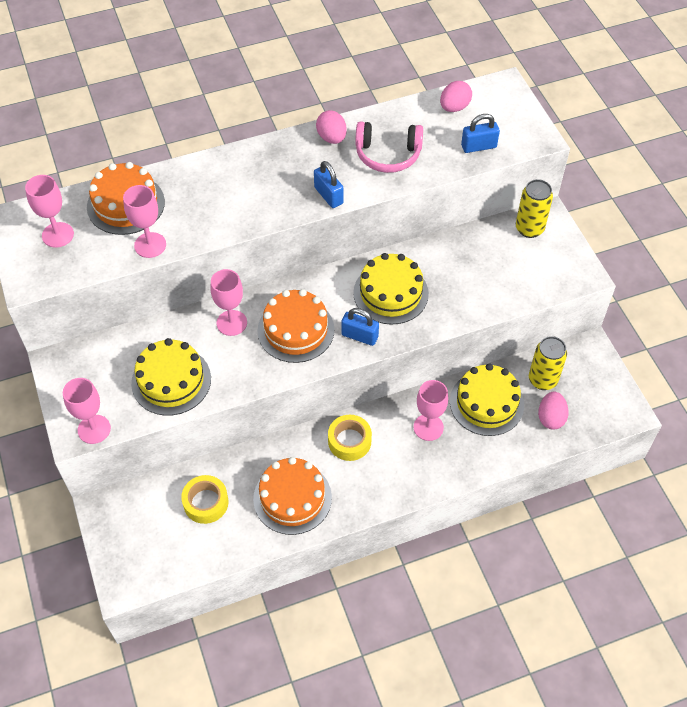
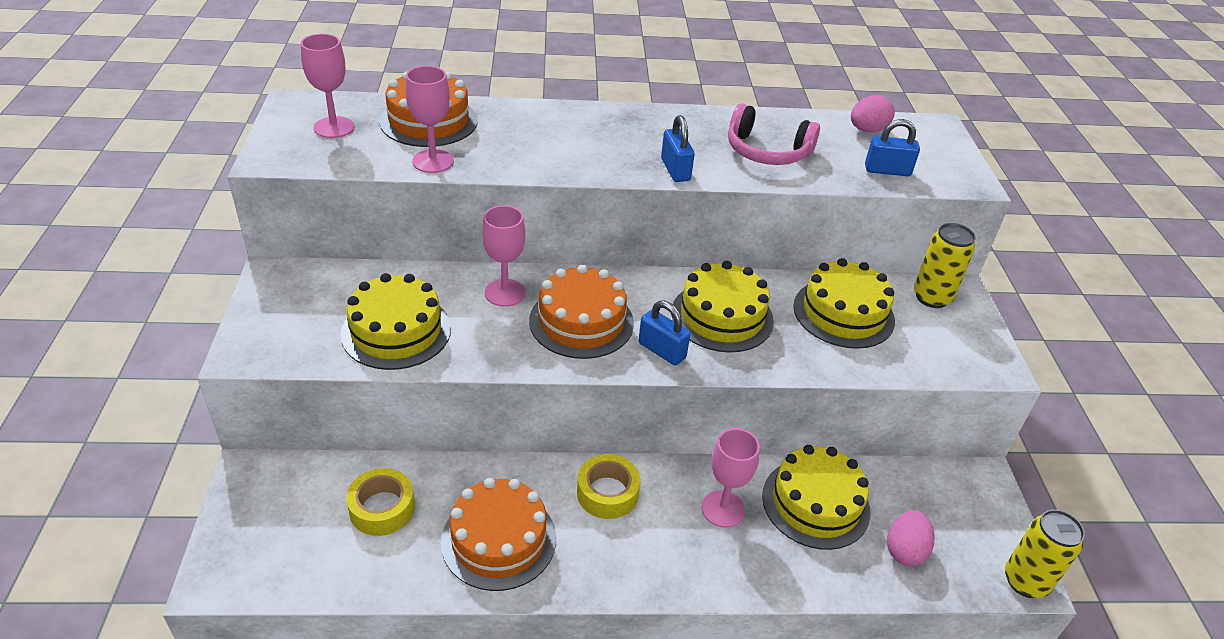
camera: 15 degrees right, 15 degrees down
pink goblet [63,378,111,444] -> none
pink egg [316,110,347,144] -> none
yellow can [529,336,567,390] -> yellow can moved to [1005,509,1085,598]
none -> yellow cake [793,258,895,349]

